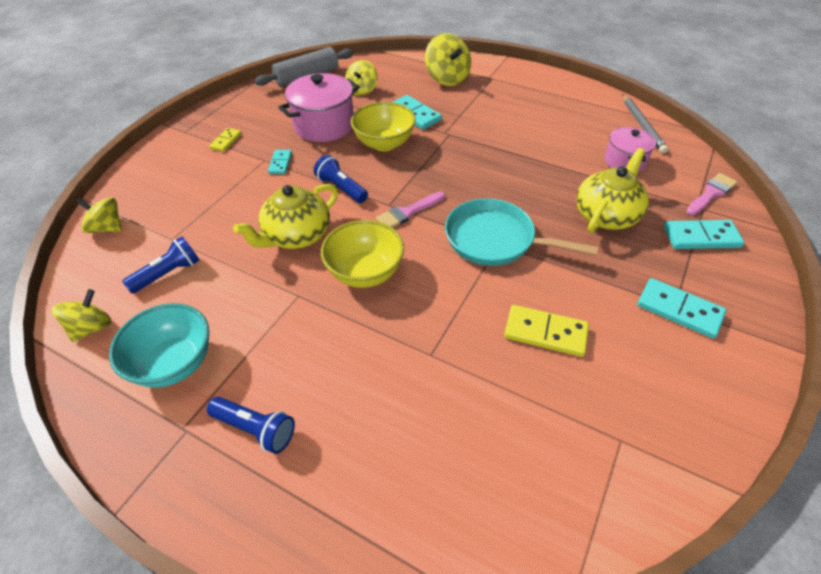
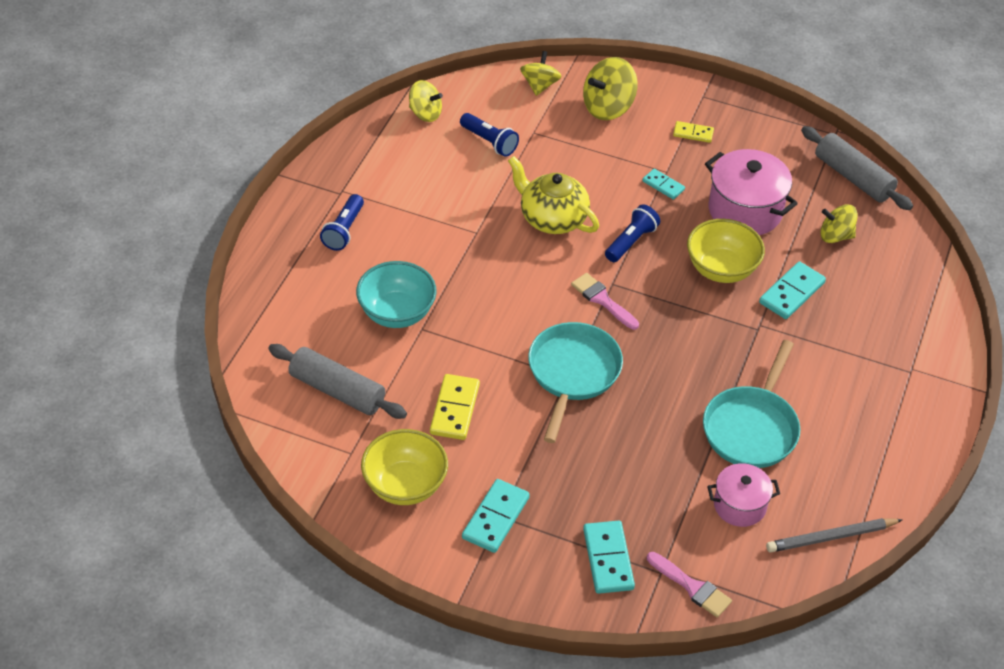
camera: 80 degrees right, 0 degrees up
turquoise bowl [109,303,209,387] -> turquoise bowl moved to [356,261,437,328]
turquoise domino [268,150,292,174] -> turquoise domino turned 45 degrees clockwise [642,169,685,200]
yellow bowl [321,220,404,288] -> yellow bowl moved to [361,429,448,505]
yellow spinning top [425,33,471,86] -> yellow spinning top moved to [583,57,638,120]
yellow teapot [576,148,649,233] -> none
none -> grey rolling pin [268,344,407,419]
none -> turquoise pan [703,340,800,468]

